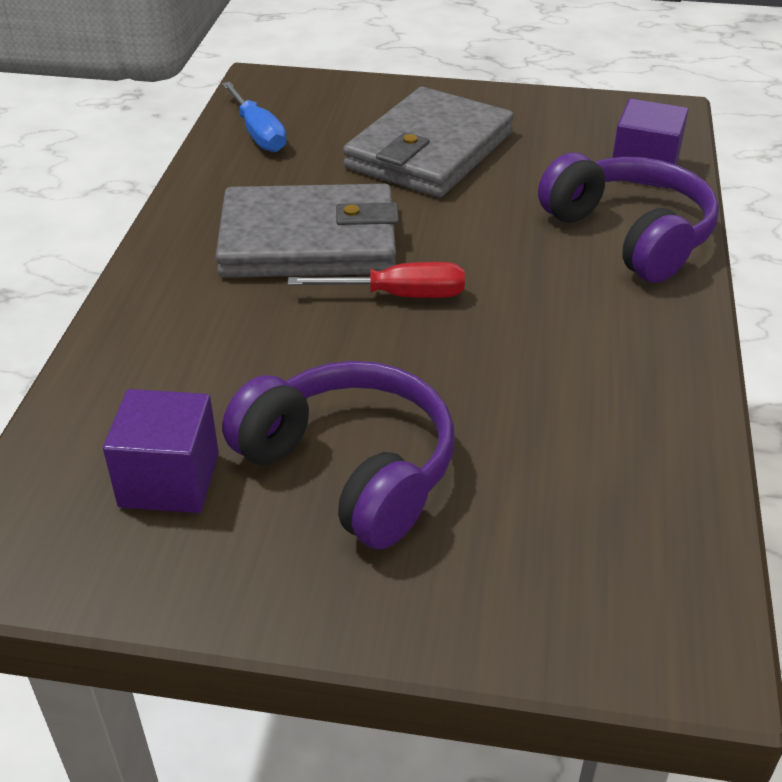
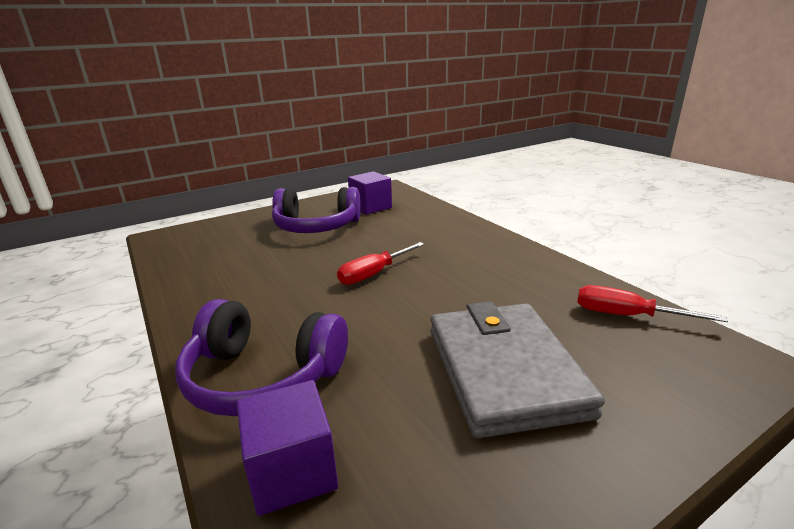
camera: 140 degrees right, 15 degrees down
grey wallet [216,184,399,278] -> none
blue screwdriver [222,82,287,152] -> red screwdriver [577,285,728,322]

